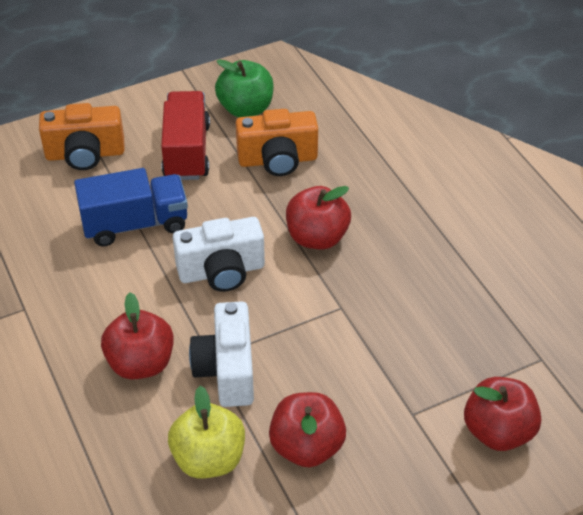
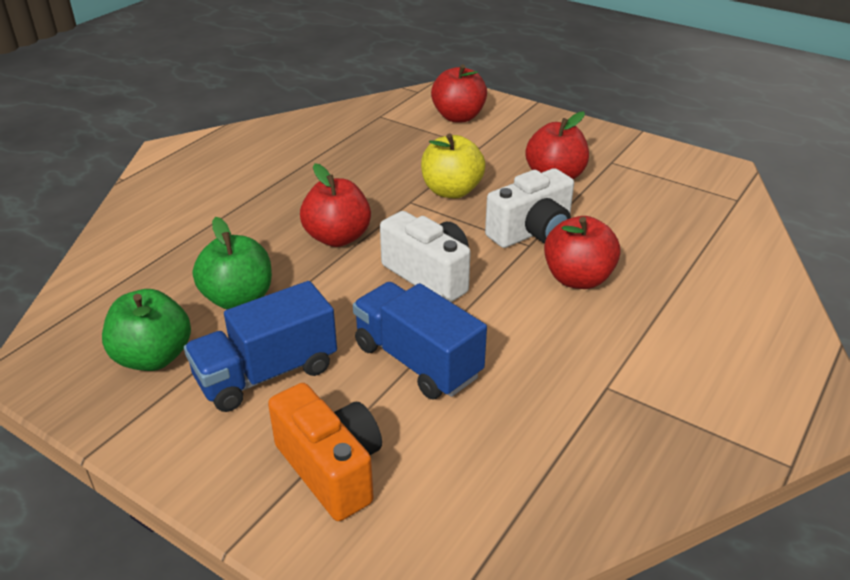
camera: 120 degrees left, 10 degrees down
red truck [161,91,210,180] -> blue truck [184,281,337,412]
yellow apple [168,386,245,479] -> yellow apple moved to [421,133,486,198]
orange camera [236,109,318,176] -> green apple [193,217,272,309]

